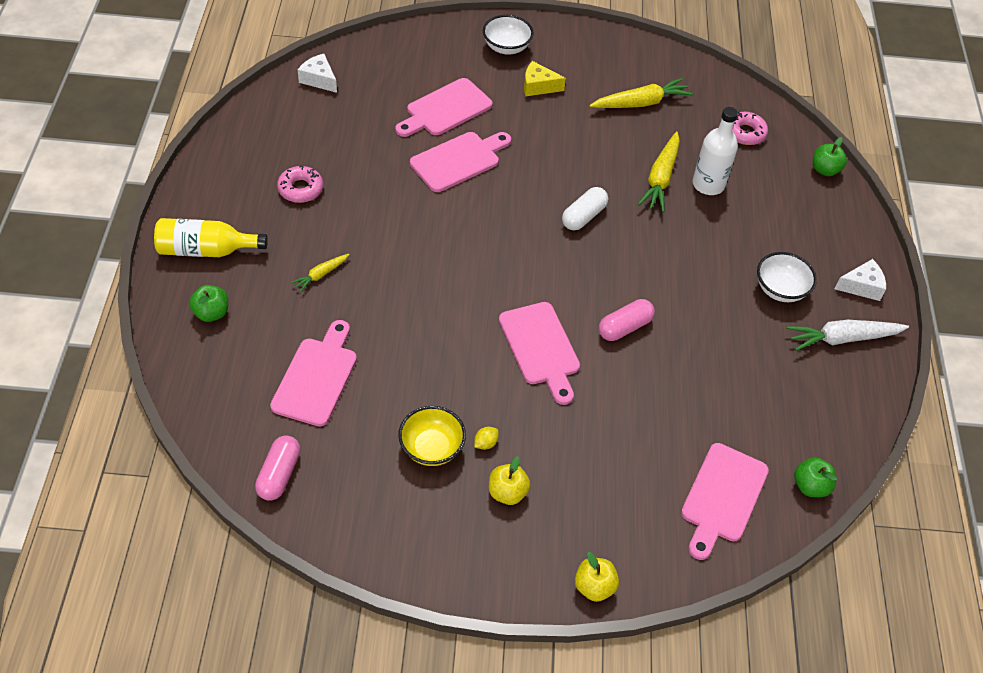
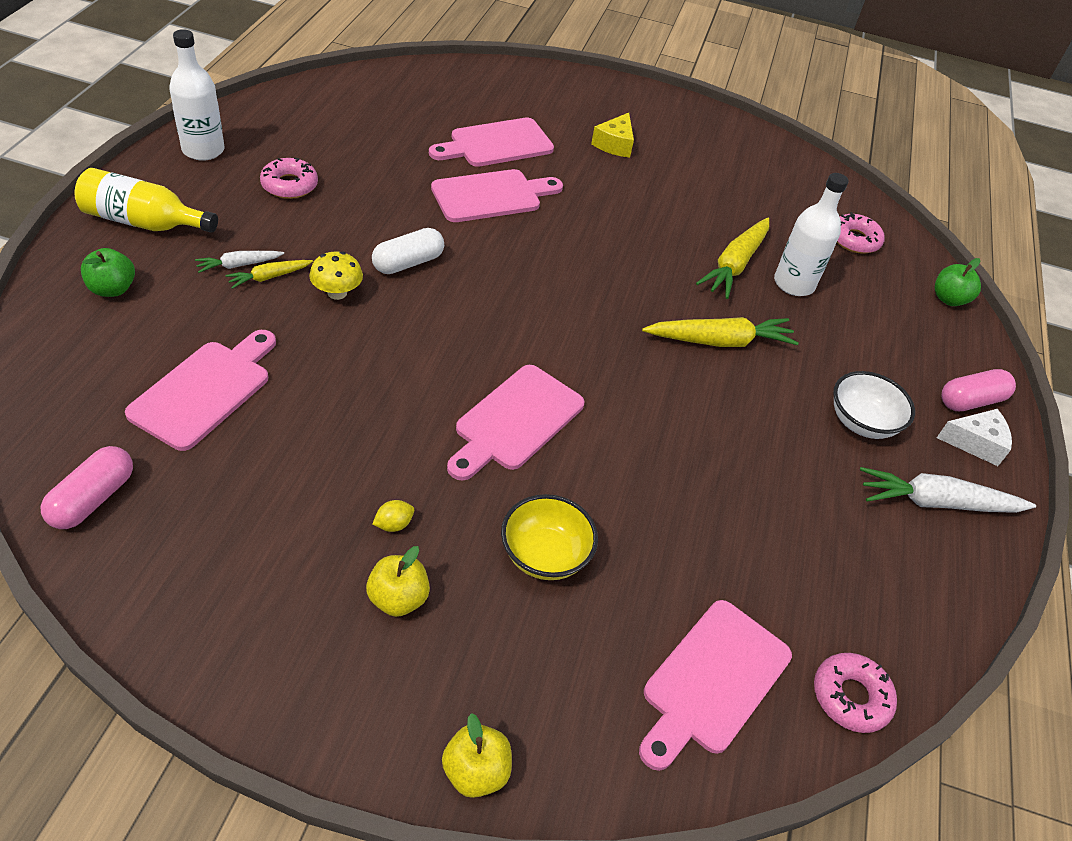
camera: 10 degrees right, 5 degrees down
white cheese [298,54,337,93] -> none
yellow bowl [398,406,466,466] -> yellow bowl moved to [501,494,598,580]
white bowl [483,15,534,55] -> none
pink cutting board [499,302,580,405] -> pink cutting board turned 45 degrees clockwise [447,365,584,481]
yellow cheese [524,61,566,96] -> yellow cheese turned 90 degrees counterclockwise [591,113,634,158]
white capsule [562,187,608,230] -> white capsule moved to [372,228,444,274]
yellow carrot [589,78,693,108] -> yellow carrot moved to [642,317,799,347]
pink capsule [599,299,655,341] -> pink capsule moved to [941,369,1016,411]
green apple [794,457,837,497] -> pink donut [814,653,897,733]
none -> white bottle [169,29,224,161]
none -> white carrot [195,251,284,273]
none -> yellow mushroom [309,251,363,300]

